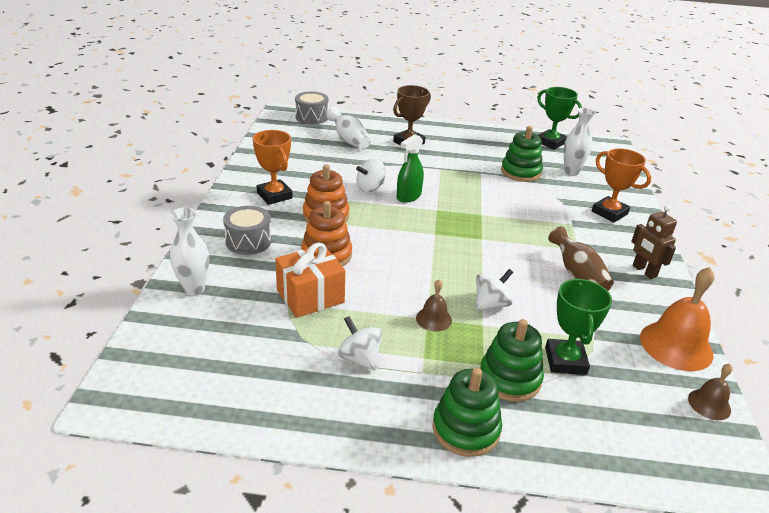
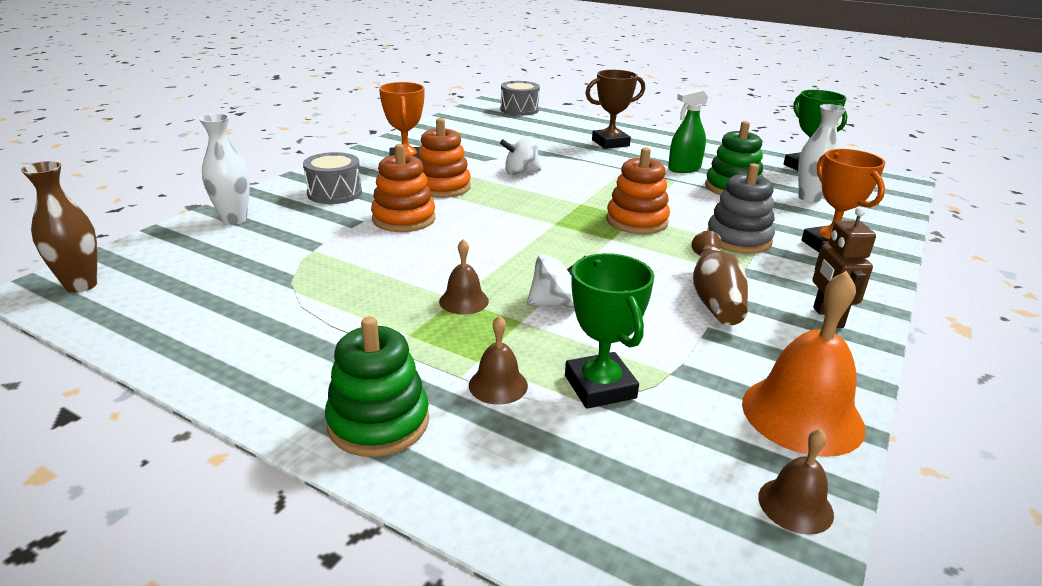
camera: 25 degrees right, 5 degrees down
orange gift [275,243,345,318] -> none
white vase [327,107,371,149] -> none
white spinning top [338,316,383,370] -> none
green spray bottle [397,134,424,203] -> green spray bottle moved to [668,89,708,173]
green stacking toy [480,319,544,402] -> brown bell [469,315,528,404]
green trophy [545,278,612,375] -> green trophy turned 45 degrees counterclockwise [565,253,654,409]
none -> brown vase [21,161,97,293]
none -> orange stacking toy [606,147,670,234]
none -> grey stacking toy [707,163,775,254]

